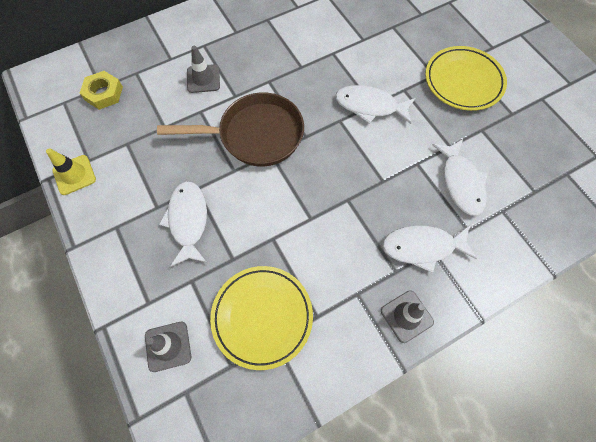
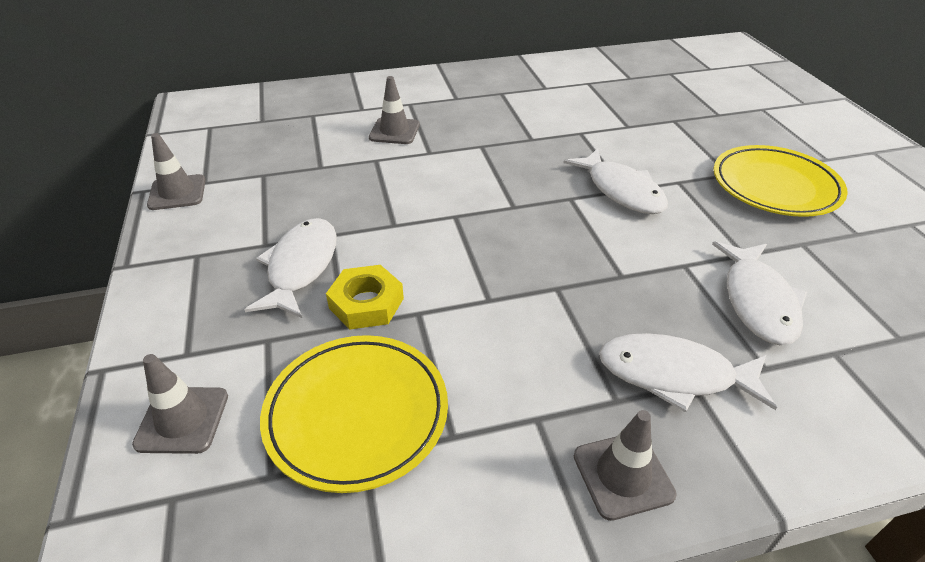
camera: 15 degrees right, 25 degrees down
yellow traffic cone [46,148,96,195] -> grey traffic cone [147,133,205,210]
yellow nut [79,71,123,110] -> yellow nut moved to [326,265,404,329]
brown pan [157,92,304,167] -> none
white fish [335,85,415,124] -> white fish turned 150 degrees counterclockwise [563,148,668,214]

